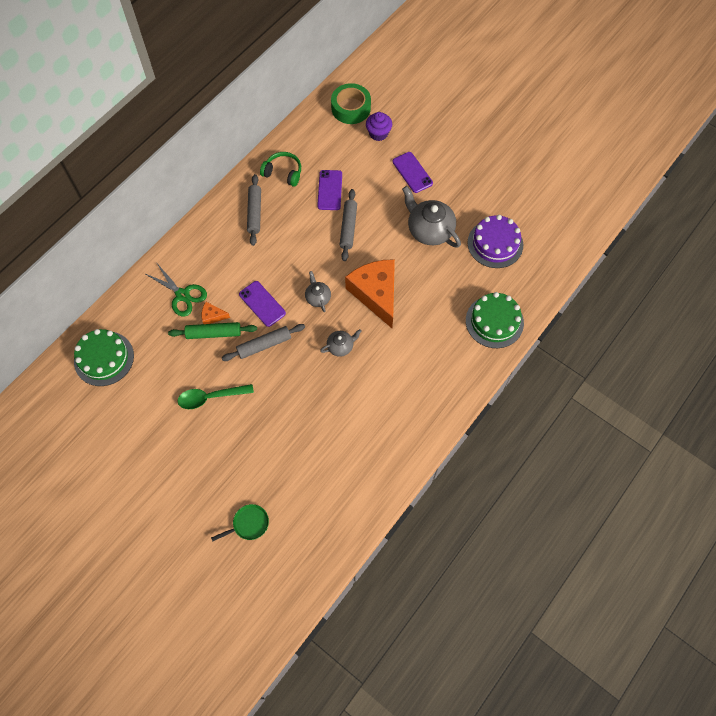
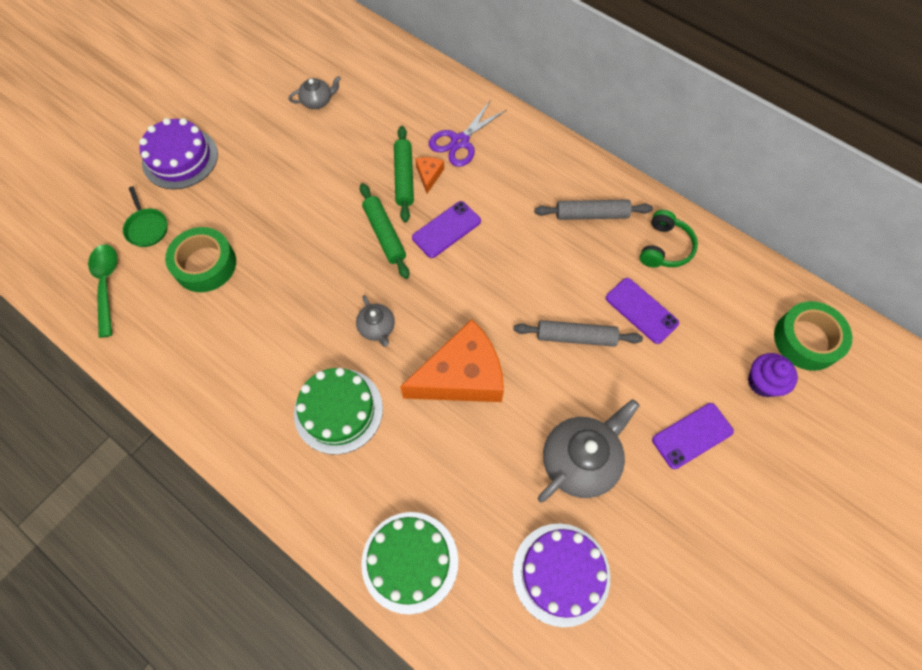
camera: 90 degrees right, 0 degrees up
green cake [74,329,134,386] -> green cake moved to [294,368,383,455]
green scissors [144,262,207,317] -> purple scissors [429,101,506,167]
green spoon [178,384,254,409] -> green spoon moved to [88,245,117,338]
grey rolling pin [222,324,305,361] -> green rolling pin [360,183,409,279]
grey teapot [305,271,331,312] -> grey teapot moved to [289,76,341,109]
purple phone [317,170,342,210] -> purple phone turned 45 degrees clockwise [606,278,679,344]
none -> purple cake [139,118,218,189]
none -> green tape [165,227,236,292]

